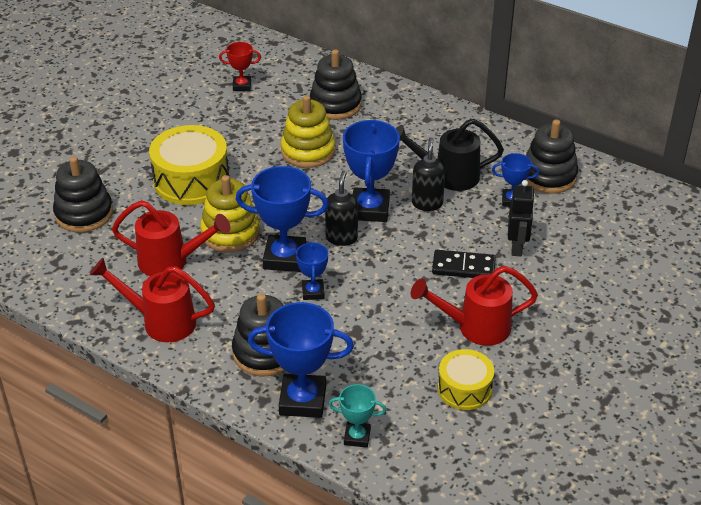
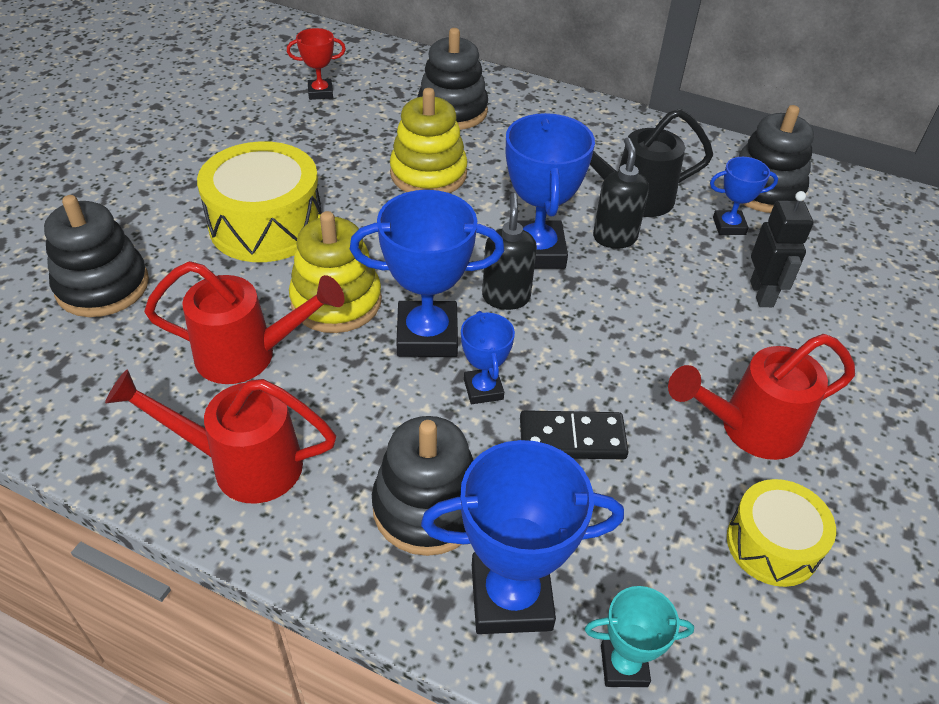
camera: 10 degrees left, 5 degrees up
black domino [432,250,496,278] -> black domino moved to [520,410,629,459]

